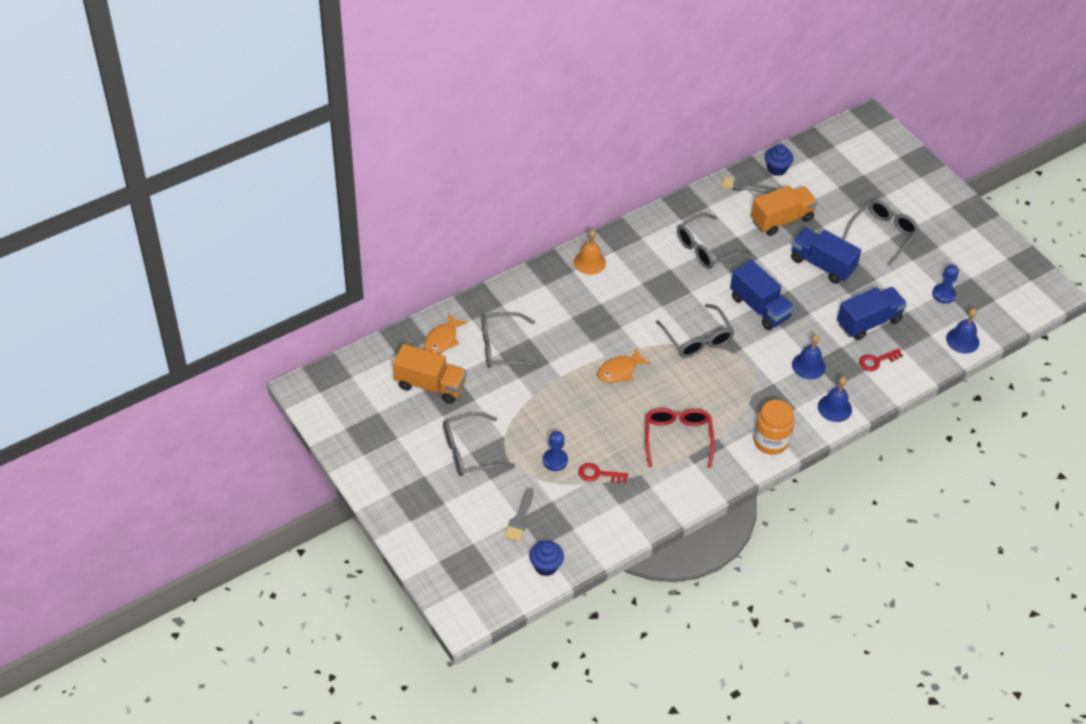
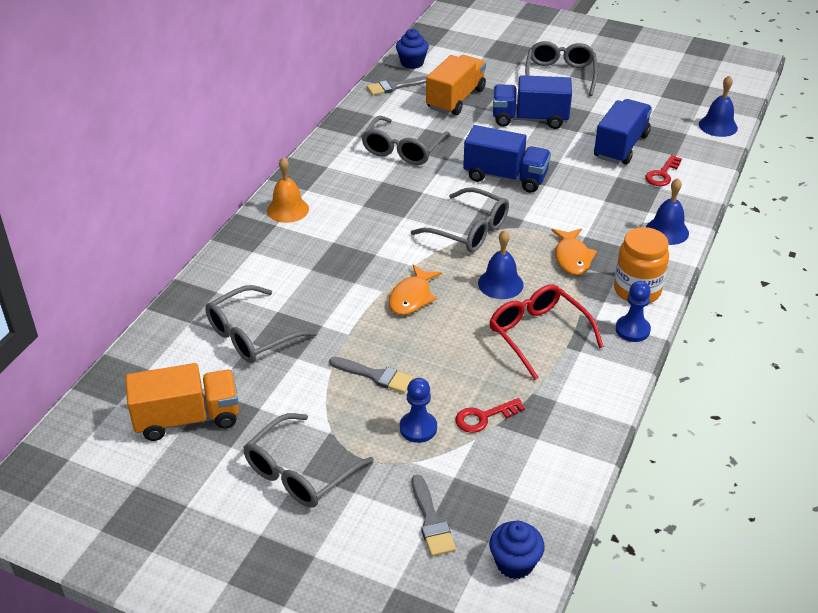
camera: 30 degrees left, 10 degrees down
orange fish [424,313,468,354] -> orange fish moved to [552,228,597,275]
blue bell [792,334,825,379] -> blue bell moved to [478,230,524,299]
blue pawn [932,265,959,304] -> blue pawn moved to [616,281,651,342]
none -> grey brush [329,357,413,393]

